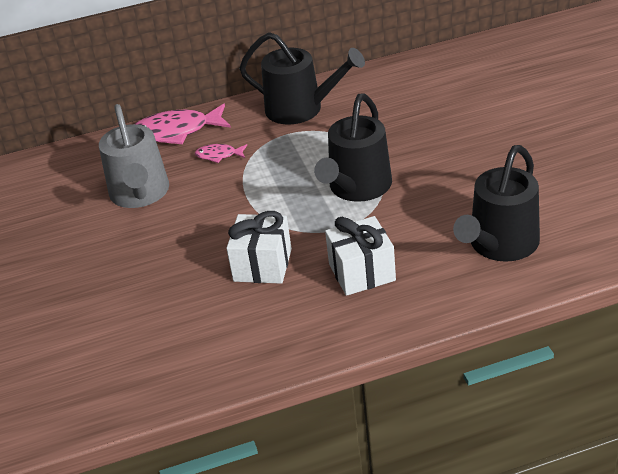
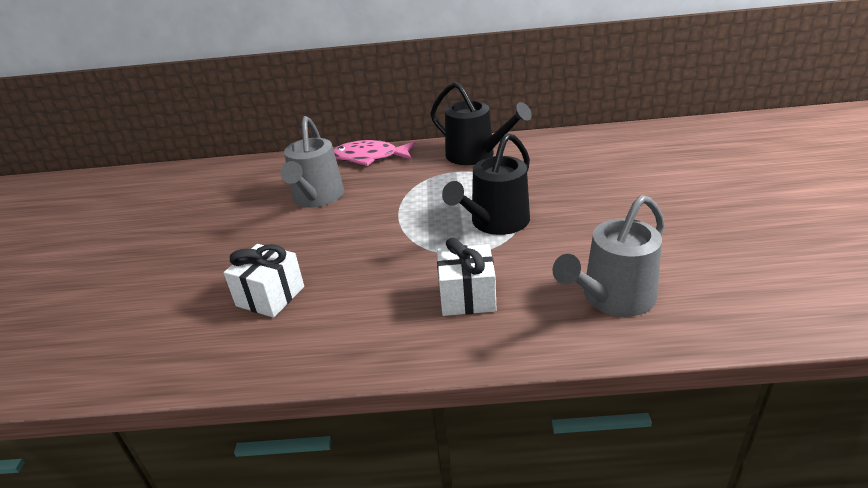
camera: 15 degrees right, 5 degrees down
pink fish [195,144,247,163] -> none
white gift [226,211,292,284] -> white gift moved to [224,244,304,318]
black watering can [453,145,540,262] -> grey watering can [552,195,665,317]

